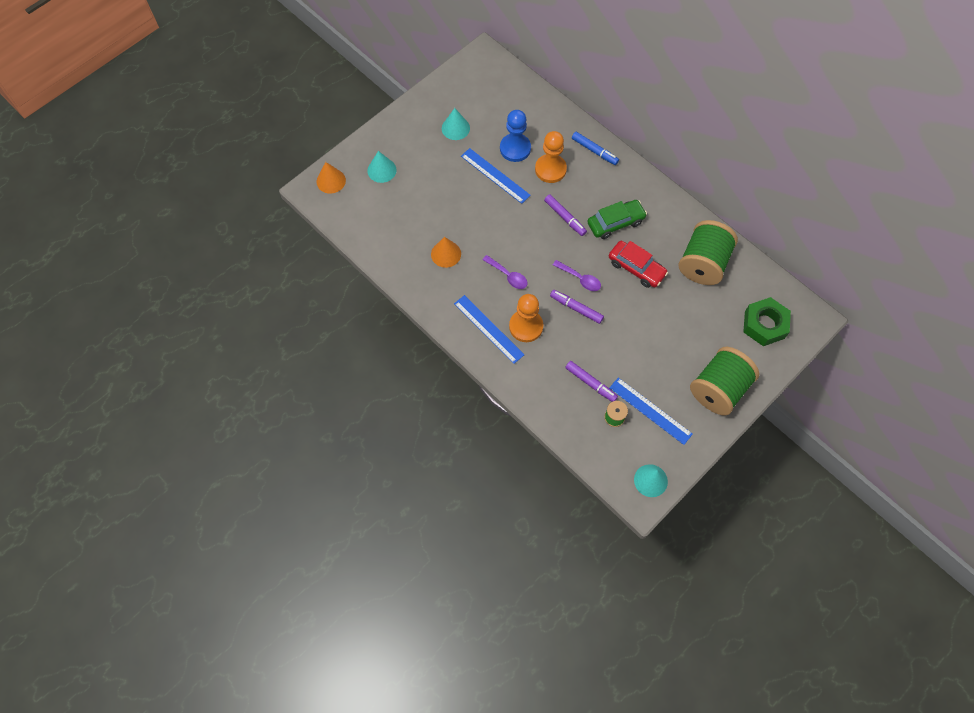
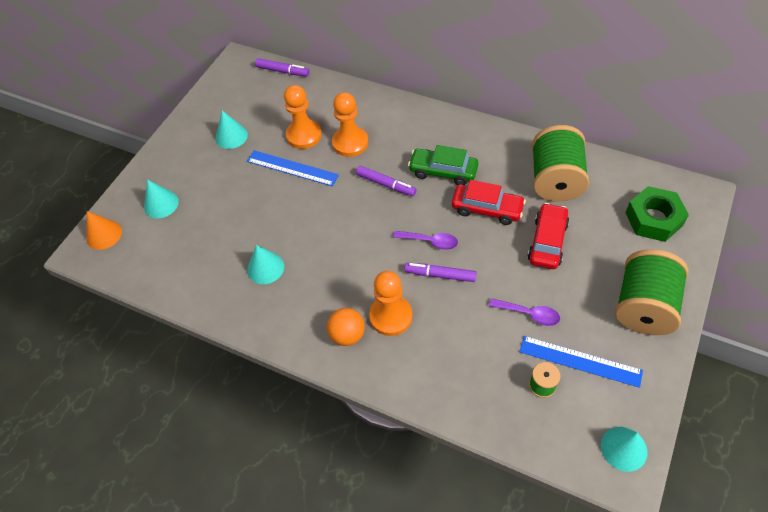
camera: 15 degrees left, 10 degrees down
orange cone [431,237,461,268] -> turquoise cone [247,245,284,284]
blue ruler [454,295,524,364] -> orange ball [327,308,365,346]
purple spoon [483,255,528,289] -> purple spoon moved to [489,298,560,326]
blue pawn [500,110,531,162] -> orange pawn [284,85,322,149]
purple marker [565,361,618,402] -> purple marker moved to [255,58,309,76]
blue marker [572,132,619,165] -> none
green car [587,200,647,239] -> green car turned 120 degrees counterclockwise [408,145,478,185]
none -> red car [528,203,569,269]

